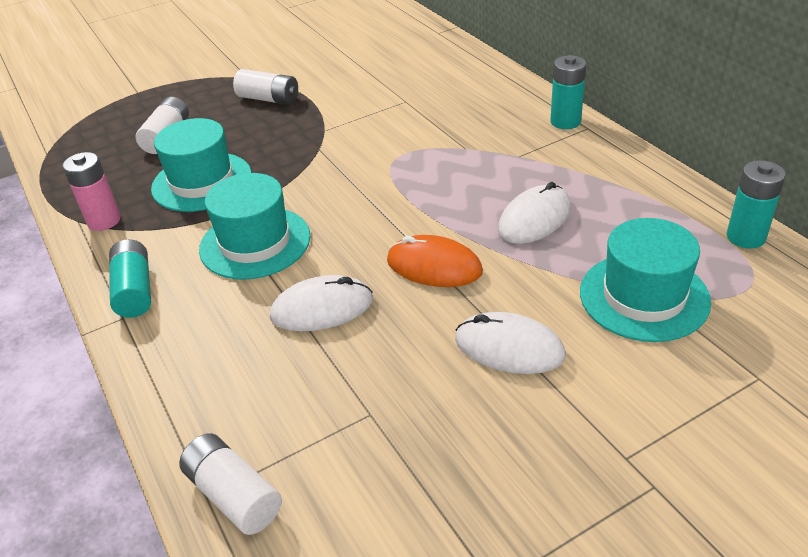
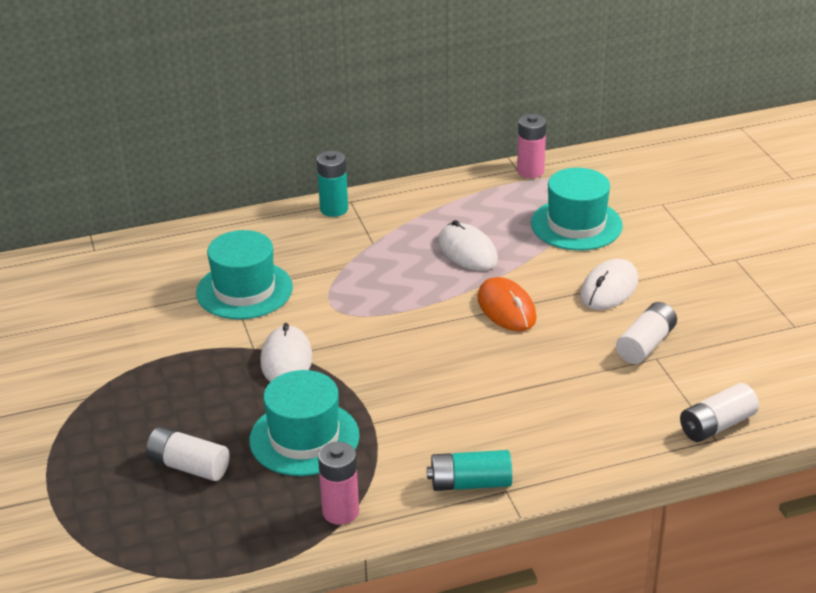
camera: 80 degrees left, 5 degrees down
turquoise hat [199,173,310,280] -> turquoise hat moved to [196,230,293,319]
white battery [233,69,298,105] -> white battery moved to [616,302,677,364]
white mouse [270,275,373,331] -> white mouse moved to [261,323,312,382]
orange mouse [387,235,483,287] -> orange mouse turned 60 degrees counterclockwise [477,277,537,331]
turquoise battery [727,160,786,249] -> pink battery [517,114,546,178]

